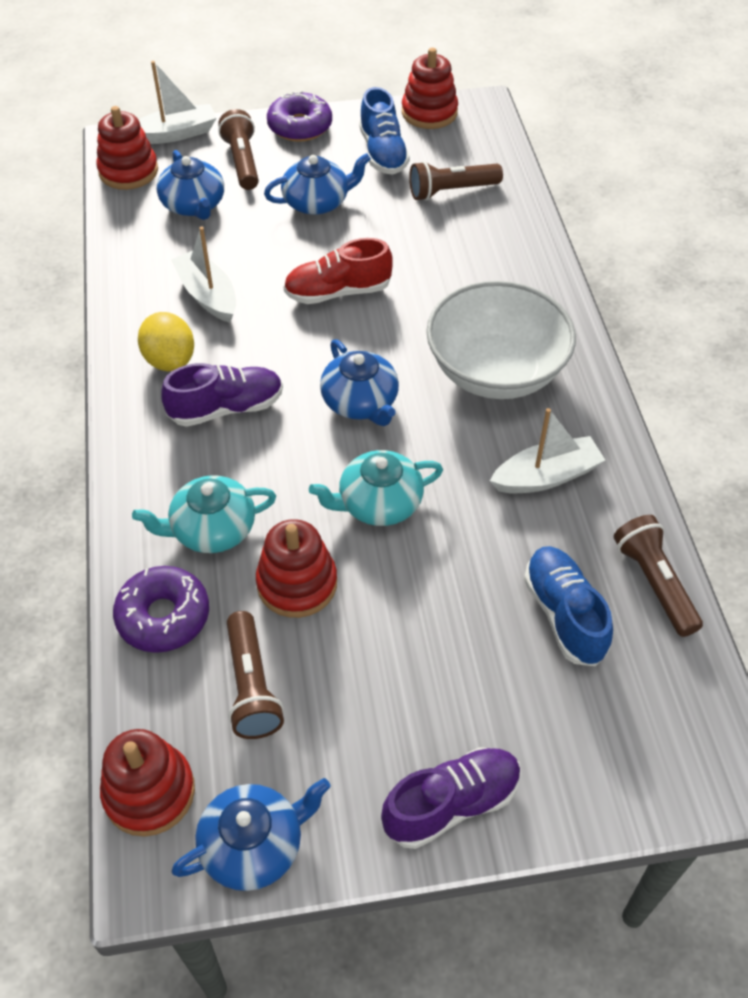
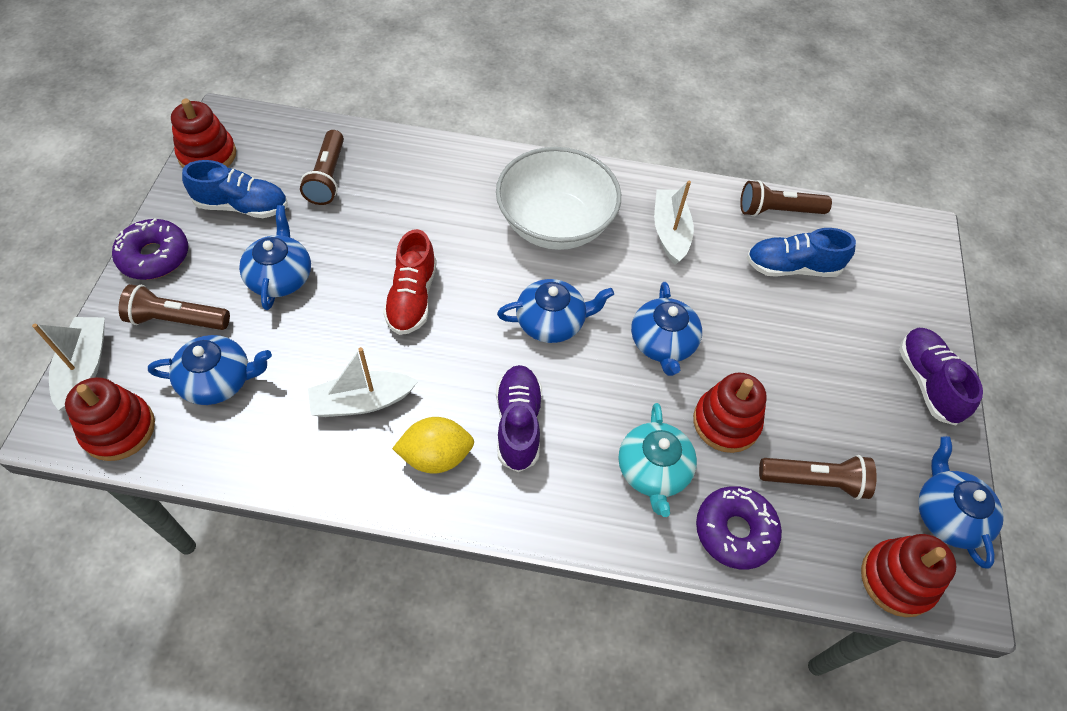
camera: 75 degrees left, 5 degrees up
turquoise teapot [309,450,443,526] -> blue teapot [631,282,702,376]

